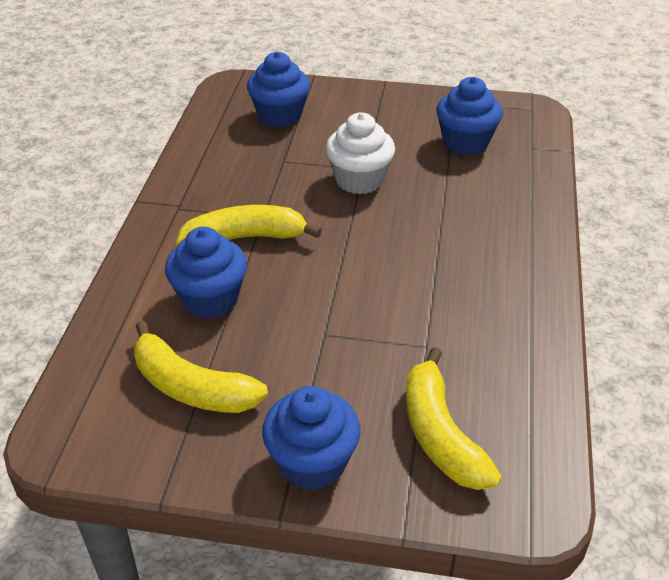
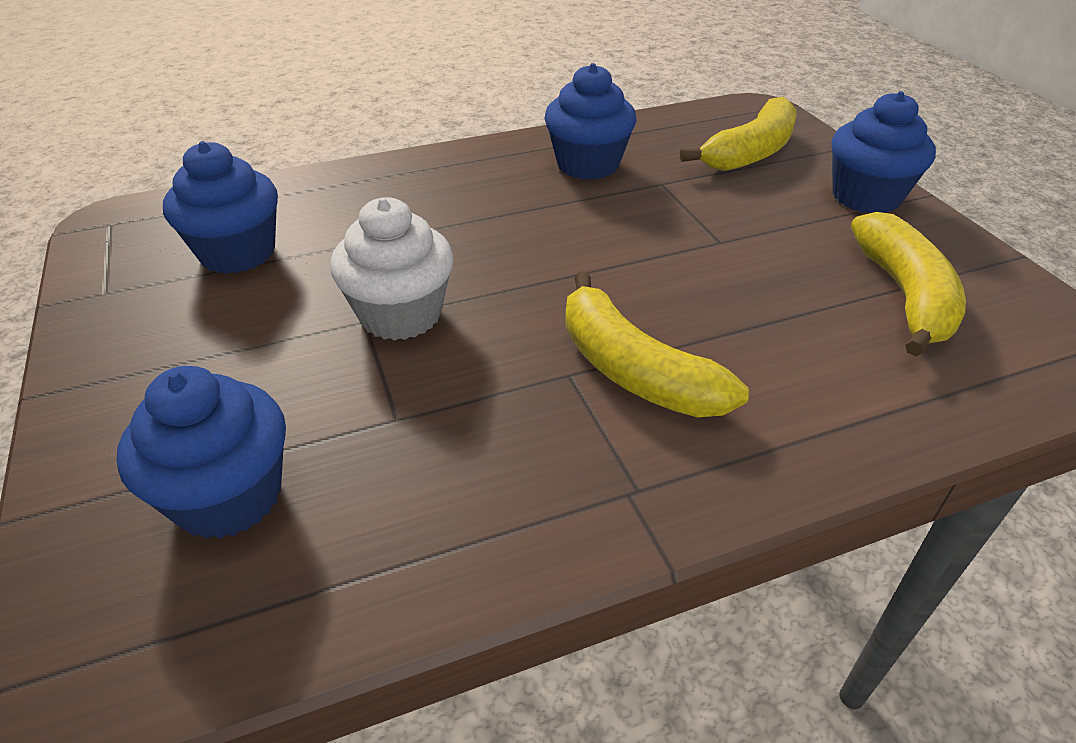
camera: 120 degrees left, 0 degrees up
blue cupcake [165,227,247,319] -> blue cupcake moved to [545,63,636,180]

